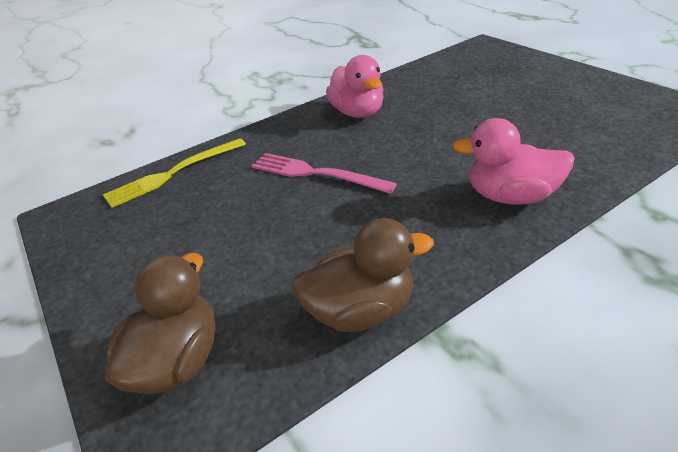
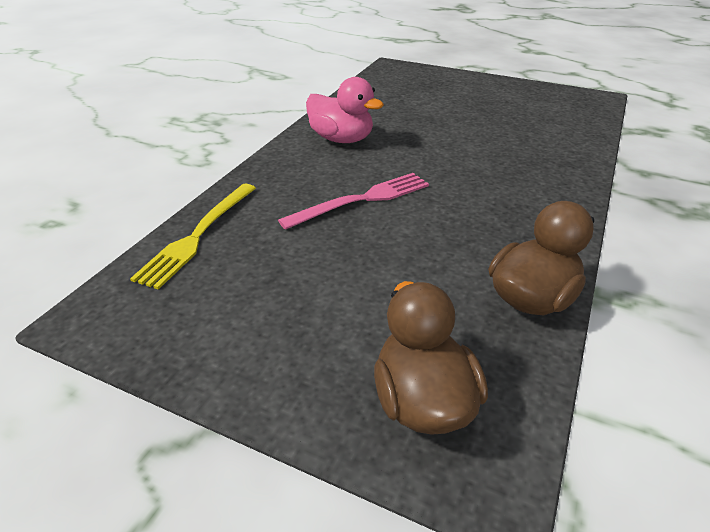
camera: 35 degrees left, 0 degrees up
pink fork [252,153,397,194] -> pink fork turned 150 degrees clockwise [278,173,429,230]
pink duck [452,118,575,205] -> none

